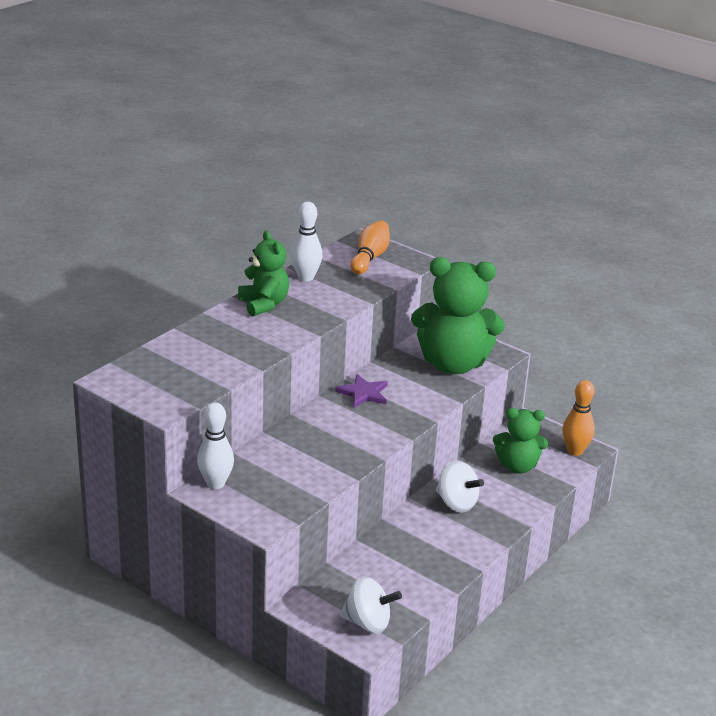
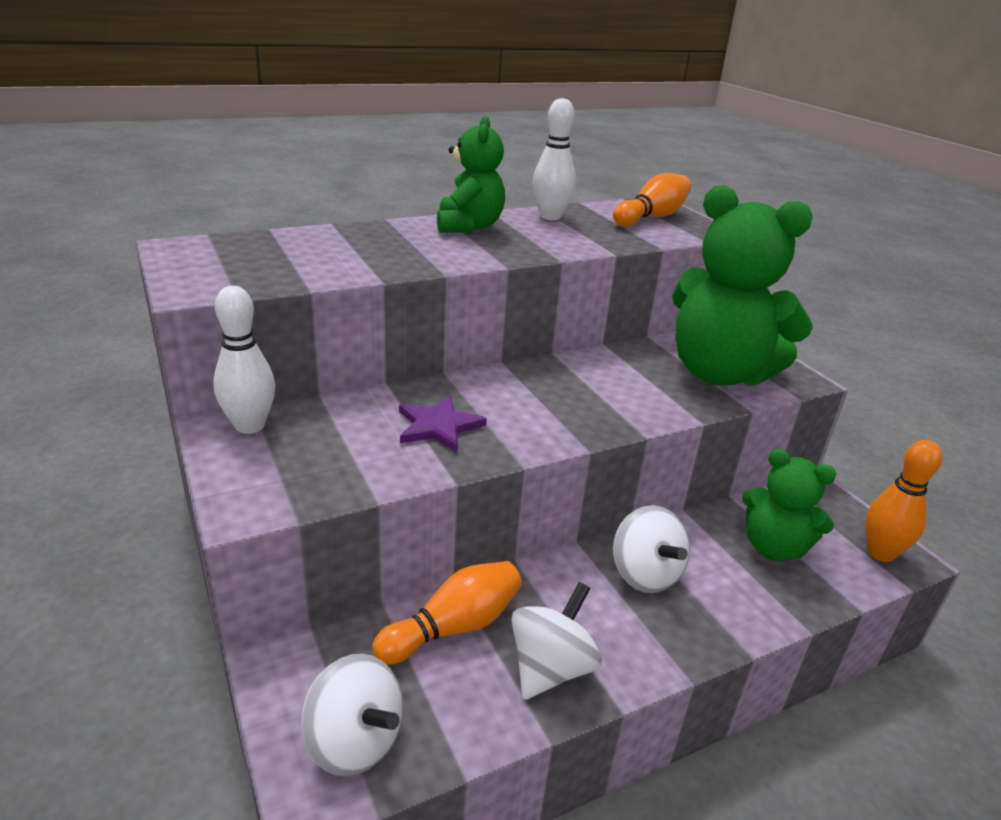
camera: 25 degrees right, 0 degrees up
purple star [335,374,388,408] -> purple star moved to [399,395,487,452]
none -> orange bowling pin [372,561,522,665]
none -> white spinning top [511,582,602,700]

